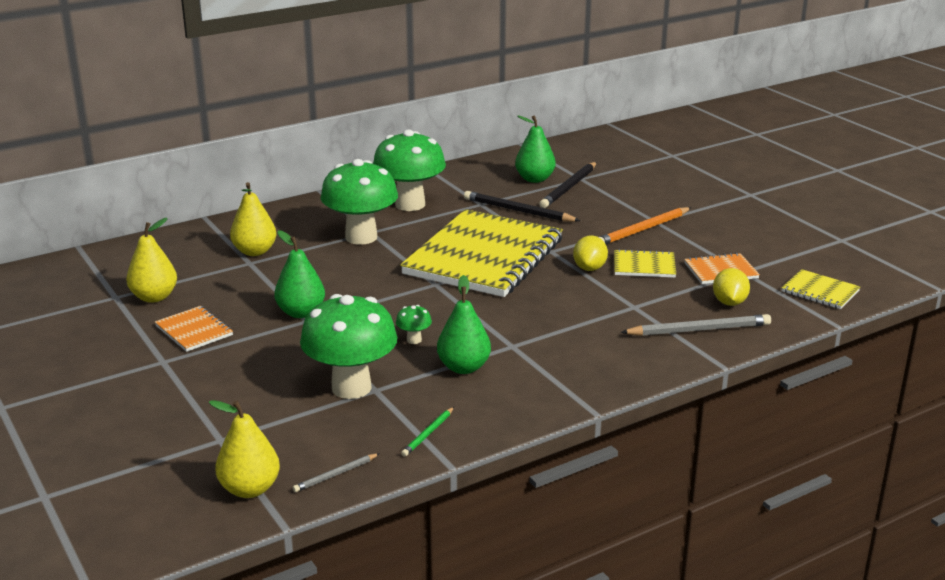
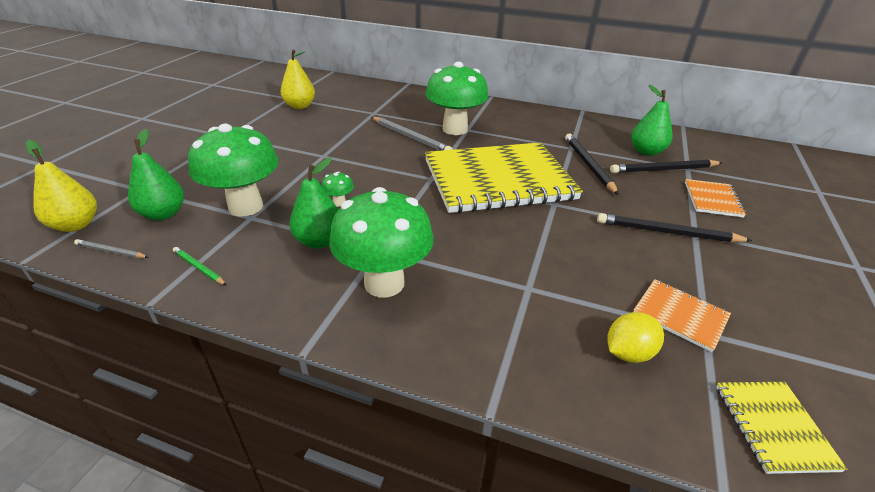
camera: 50 degrees right, 10 degrees up
orange notebook [155,306,233,352] -> orange notebook moved to [685,179,746,218]
yellow pear [230,182,277,256] -> none
green pear [274,230,325,318] -> green pear moved to [128,129,184,220]
green mushroom [373,130,446,211] -> green mushroom moved to [329,187,434,298]
green pencil [401,407,454,457] -> green pencil turned 45 degrees clockwise [173,247,227,286]
yellow lemon [573,236,608,271] -> none
orange pencil [599,207,691,245] -> black pencil [597,213,752,242]
yellow notebook [614,249,676,278] -> none
grey pencil [621,314,771,336] -> grey pencil moved to [372,117,453,151]

